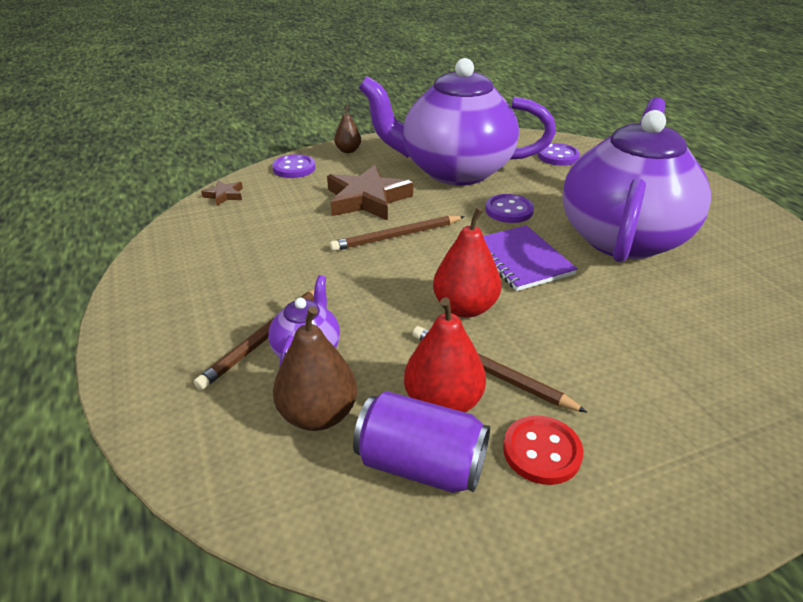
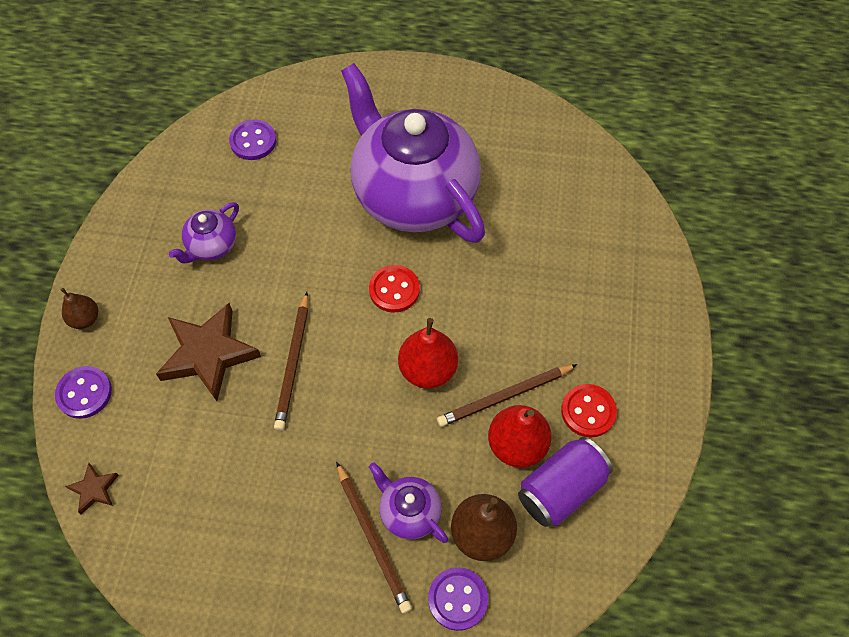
camera: 60 degrees left, 25 degrees up
purple teapot [359,58,556,185] -> purple teapot [169,202,239,264], size x0.41
purple notebook [483,225,577,291] -> red button [369,265,420,313]
purple button [486,194,534,223] -> purple button moved to [428,567,488,631]

